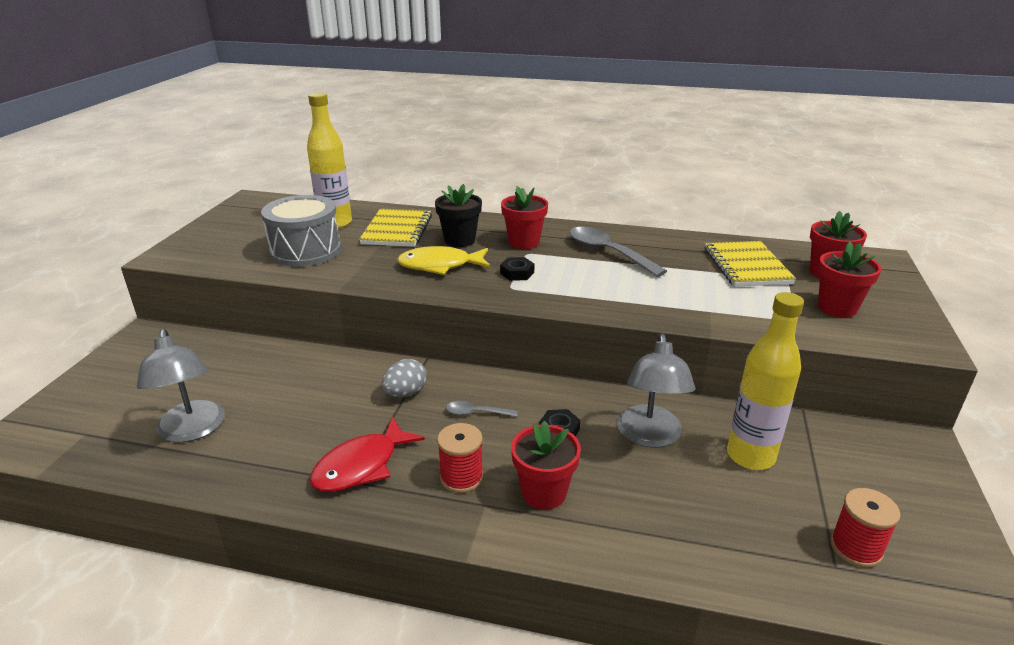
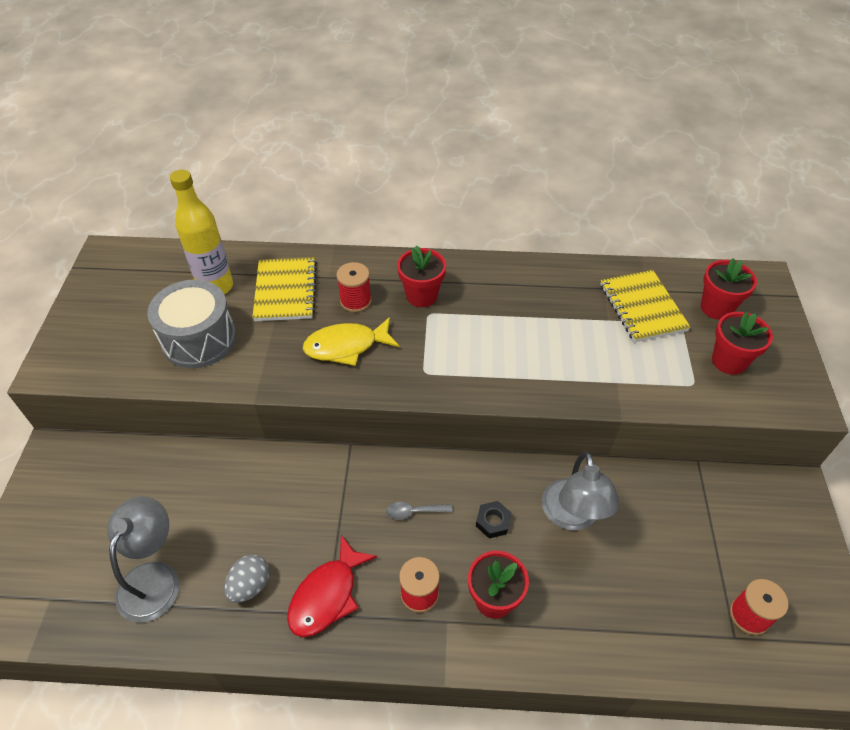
camera: 10 degrees left, 20 degrees up
grey lamp [137,329,225,442] -> grey lamp turned 135 degrees counterclockwise [107,496,179,623]
grey egg [382,359,427,397] -> grey egg moved to [224,555,270,603]
black flower pot [435,184,482,247] -> red spool [336,262,372,312]
black nut [500,257,534,281] -> none
grey spoon [569,227,667,277] -> none
yellow bottle [727,292,804,470] -> none

